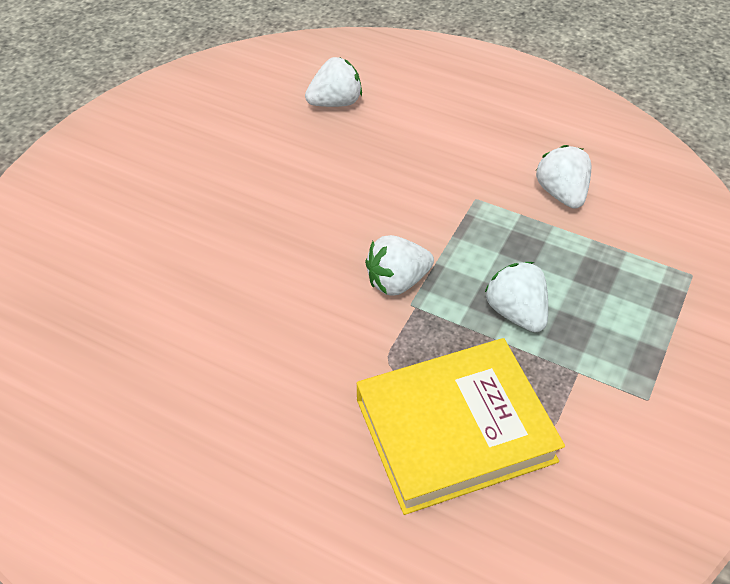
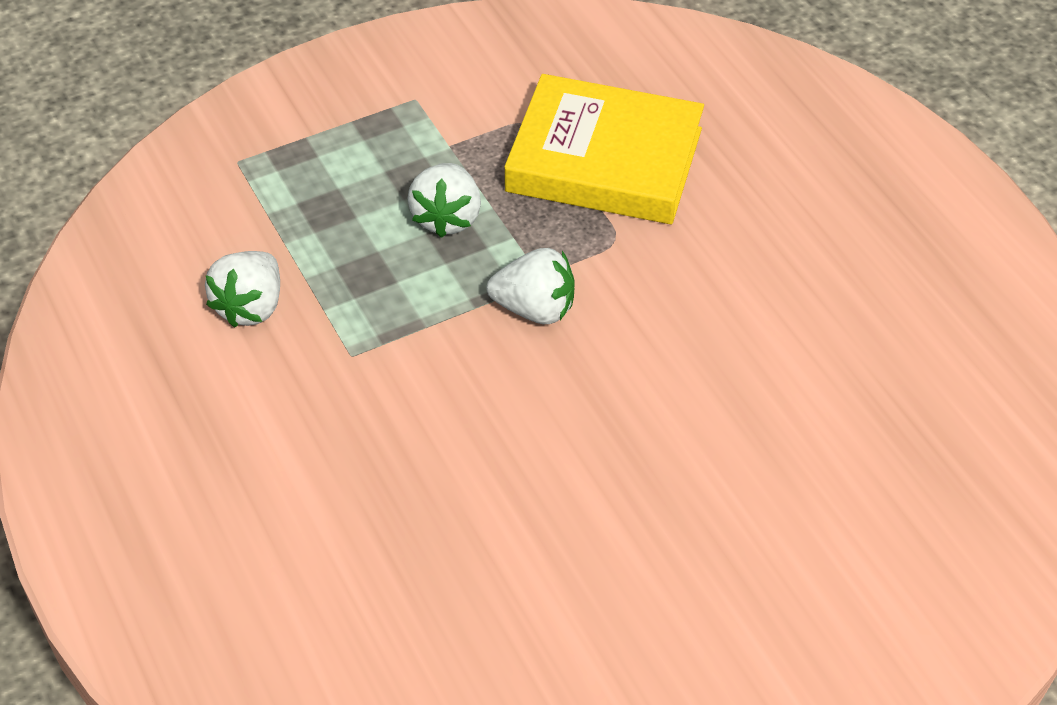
camera: 145 degrees left, 0 degrees up
white strawberry [305,57,362,107] -> none

